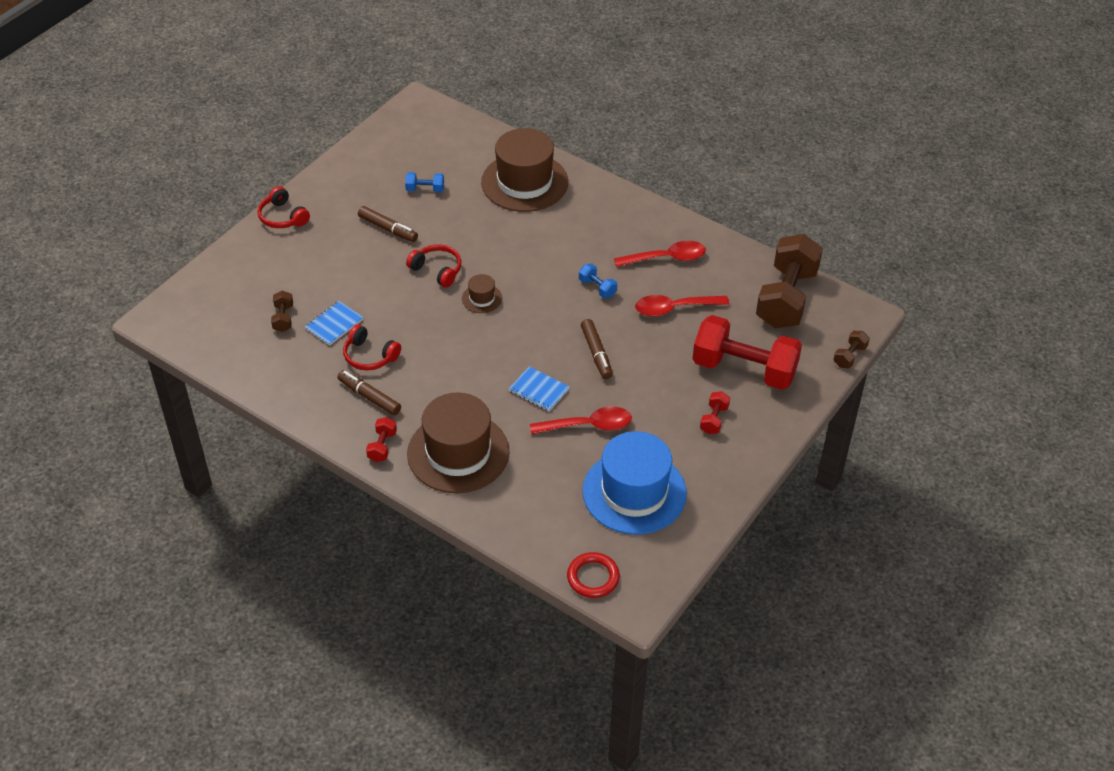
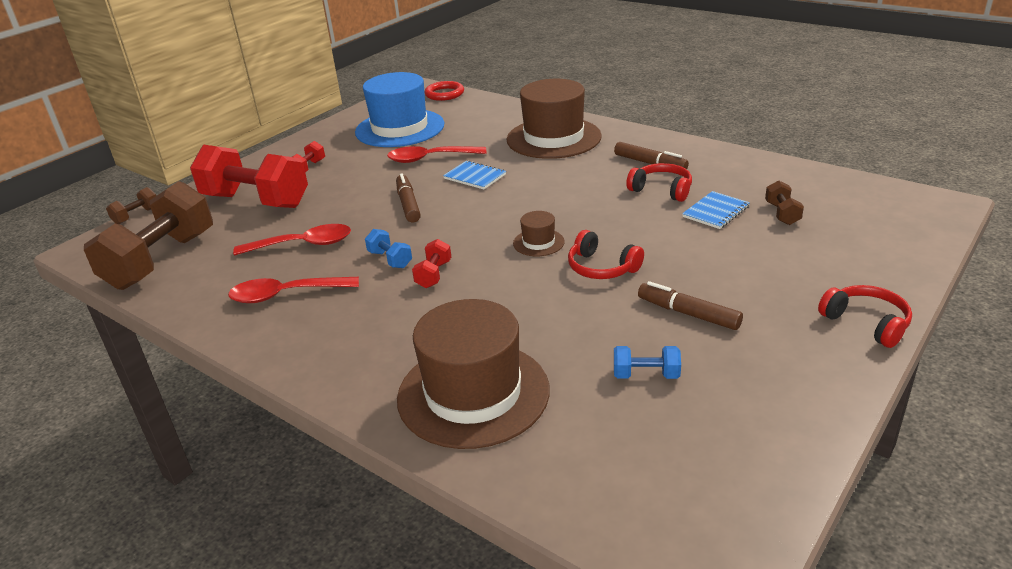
camera: 175 degrees left, 15 degrees down
red dumbbell [366,417,397,462] -> red dumbbell moved to [412,239,451,288]

